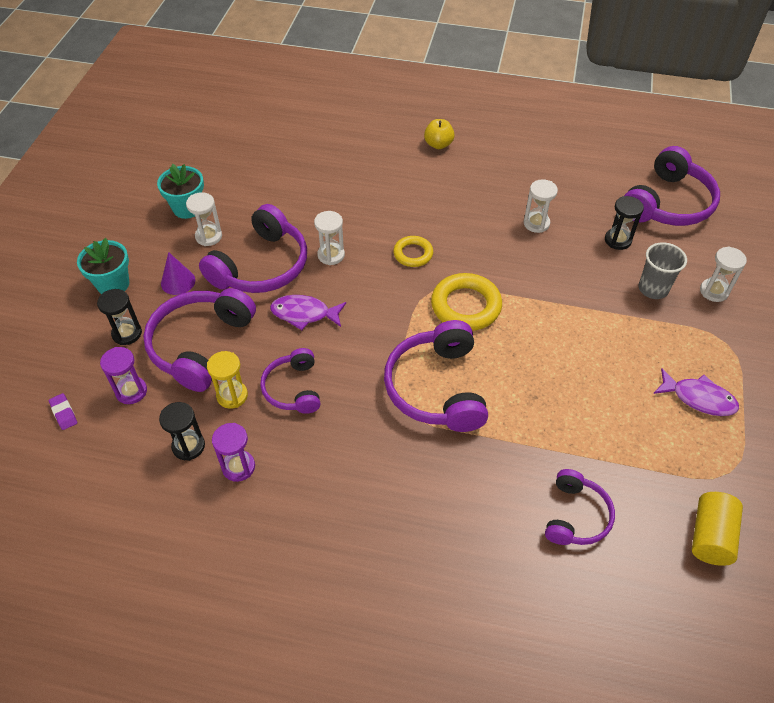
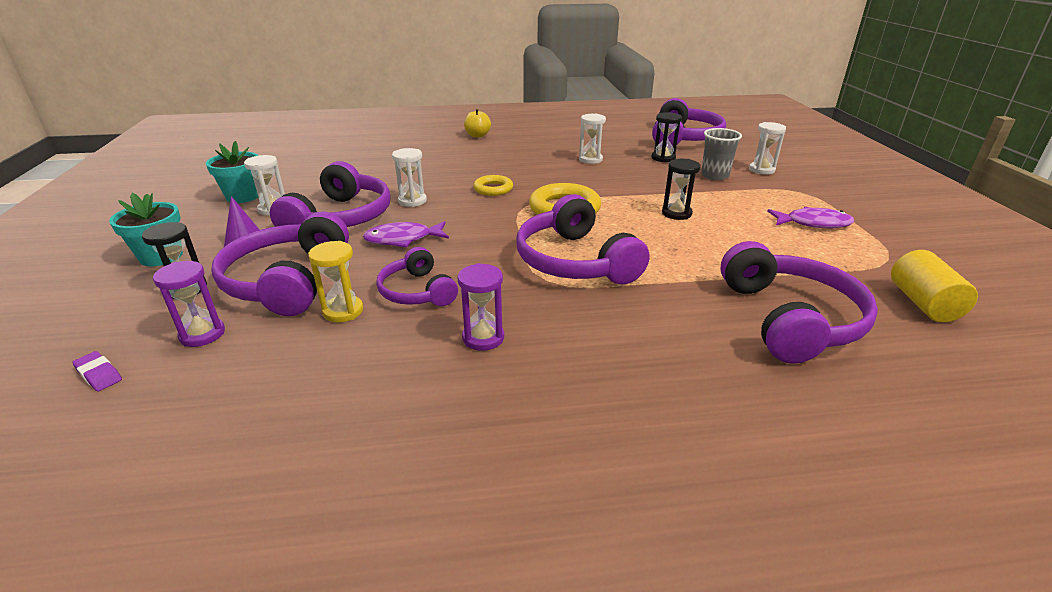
camera: 20 degrees left, 20 degrees down
black hourglass [159,402,205,461] -> black hourglass moved to [662,159,701,220]
purple hourglass [212,423,255,482] -> purple hourglass moved to [457,263,504,351]
purple headphones [545,469,615,545] -> purple headphones [720,241,878,364], size x1.69

